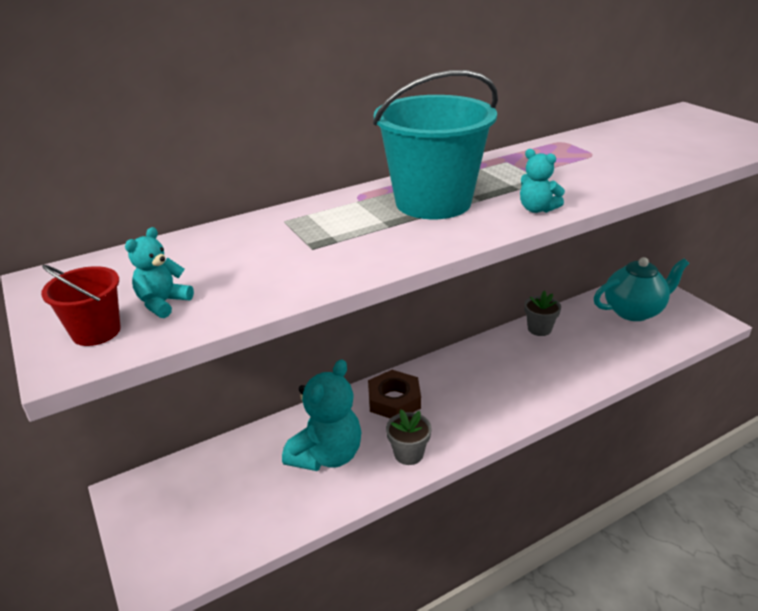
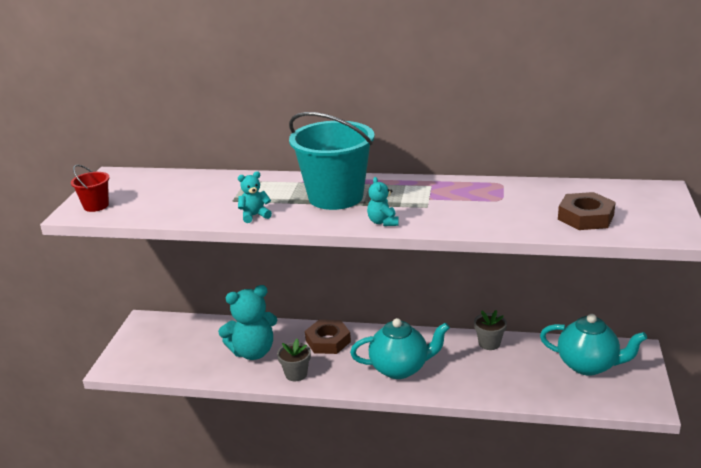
camera: 40 degrees right, 5 degrees down
turquoise teddy bear [125,227,194,318] -> turquoise teddy bear moved to [238,171,272,223]
none -> turquoise teapot [350,318,450,379]
none -> brown nut [558,192,616,230]

